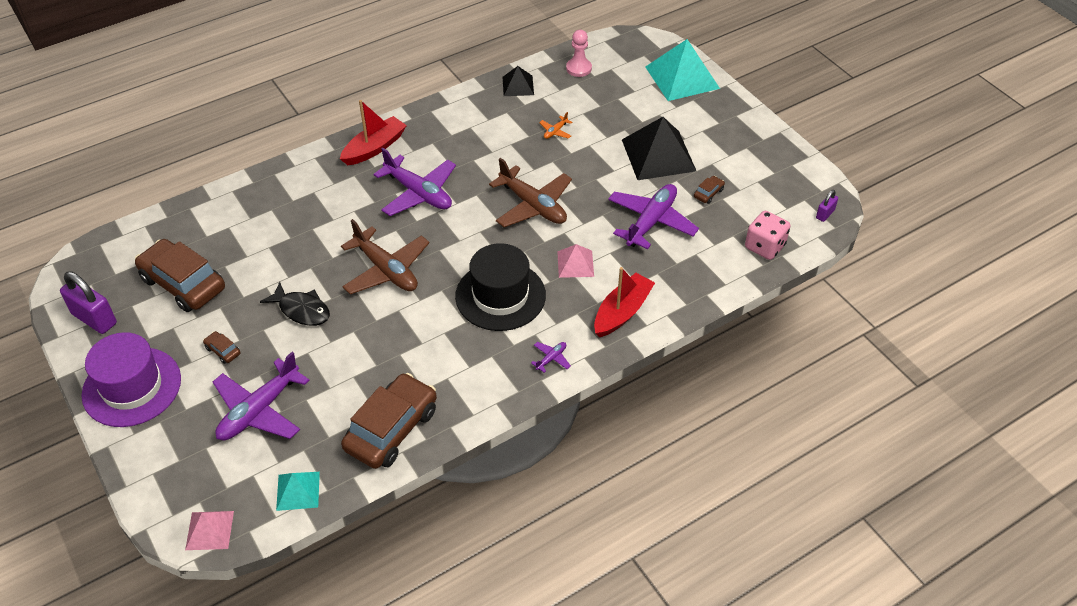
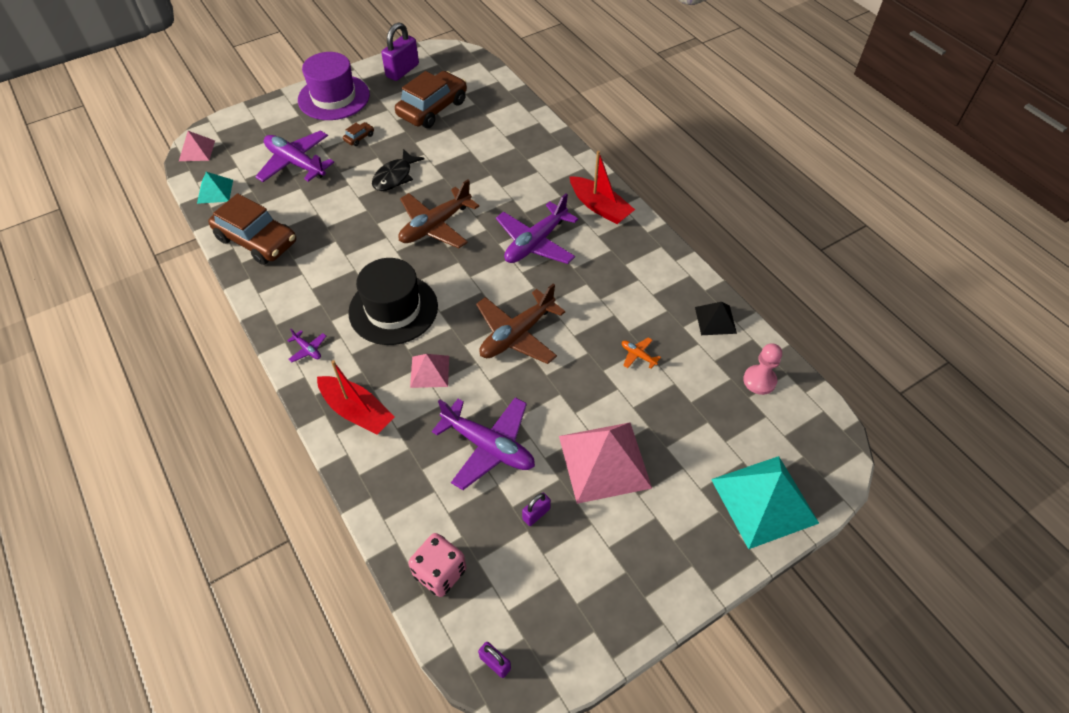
camera: 90 degrees right, 5 degrees up
black pyramid [622,117,696,180] -> pink pyramid [559,422,652,504]
brown car [694,176,725,204] -> purple padlock [522,493,551,526]

